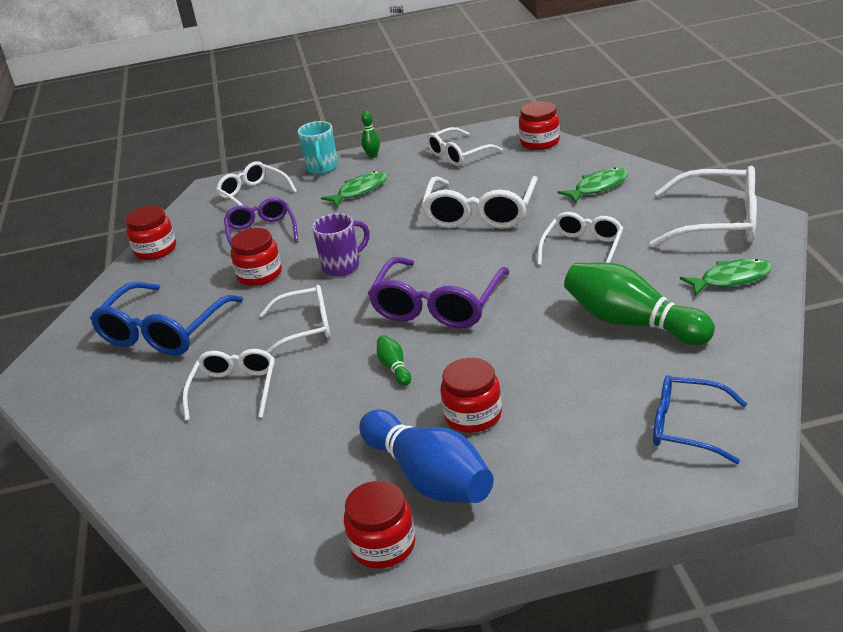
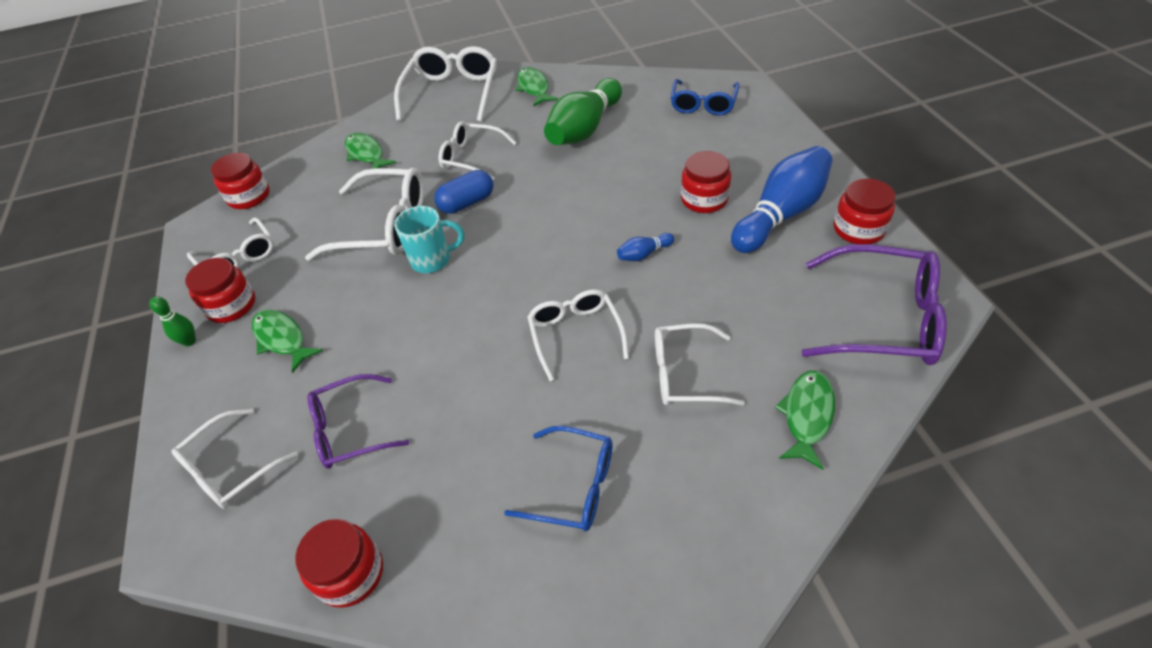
camera: 95 degrees left, 15 degrees up
blue glasses [90,282,243,356] -> blue glasses [504,426,612,531], size x0.64
red jar [231,228,282,286] -> red jar moved to [185,258,255,323]
turquoise mug [298,121,338,174] -> turquoise mug moved to [394,206,464,273]
purple mug [312,213,370,276] -> none
purple glasses [368,257,510,328] -> purple glasses moved to [801,244,947,365]
green bowling pin [377,335,411,386] -> blue bowling pin [617,233,674,261]
none -> blue capsule [434,170,493,214]
none -> green fish [775,371,835,470]

